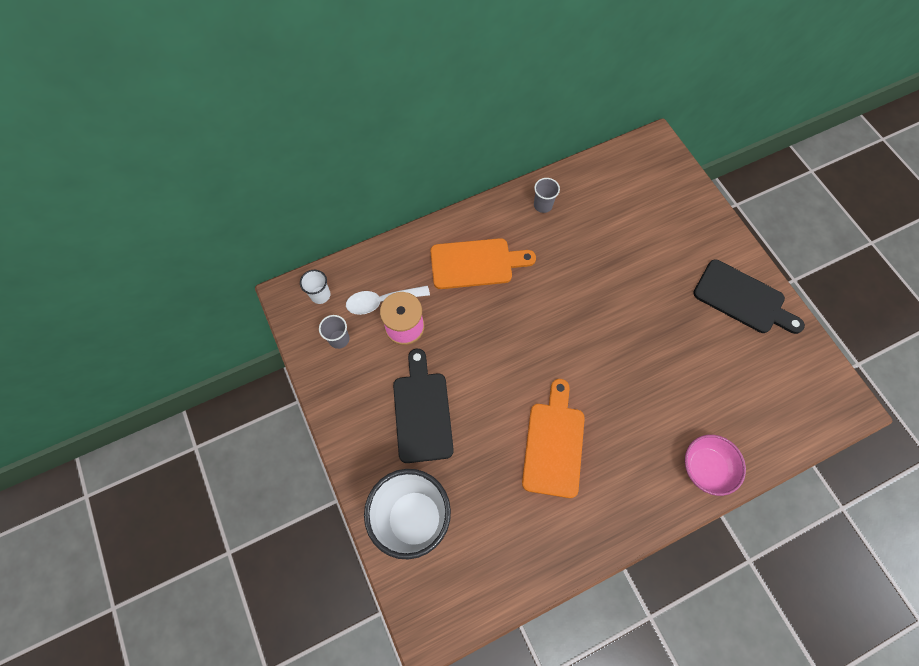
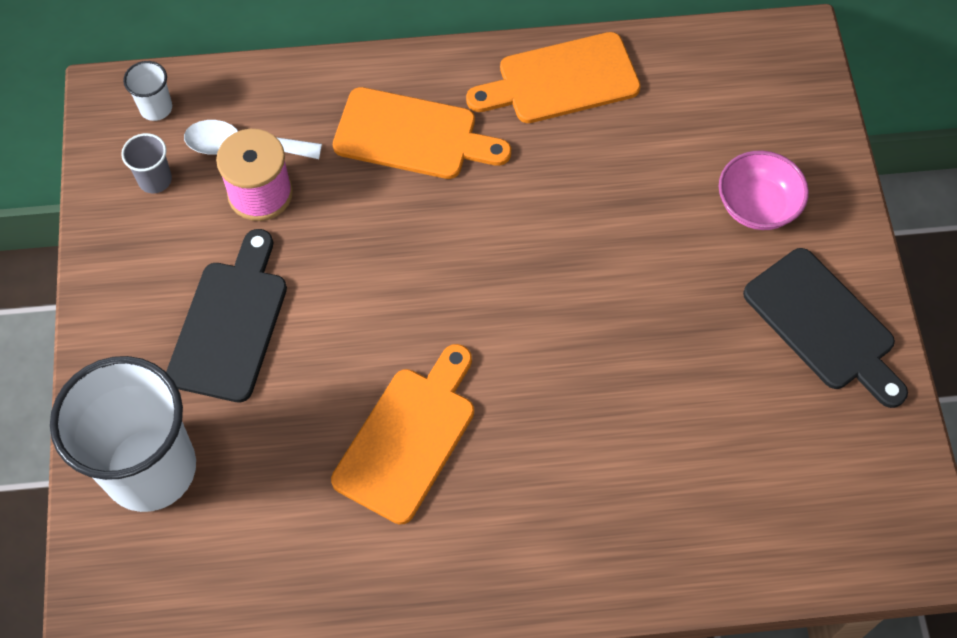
camera: 20 degrees right, 5 degrees down
grey cup [534,178,560,213] -> orange cutting board [466,32,641,123]
pink bowl [685,435,746,496] -> pink bowl moved to [719,150,809,230]

